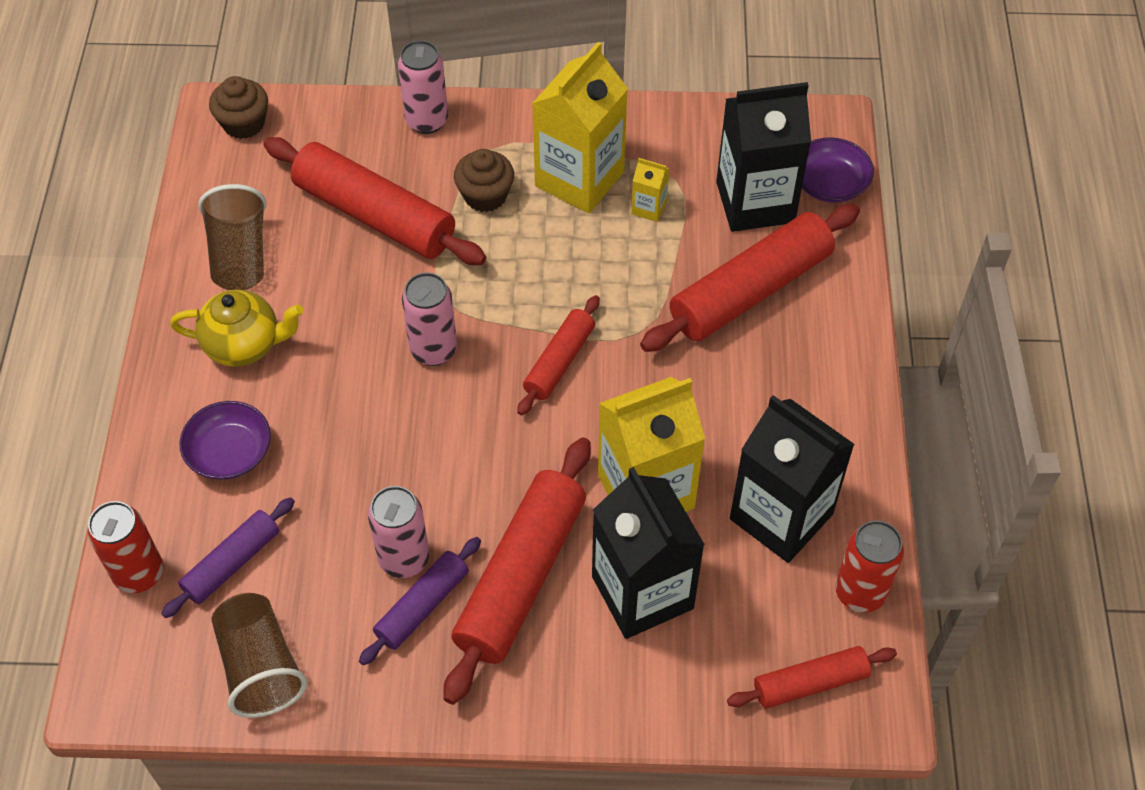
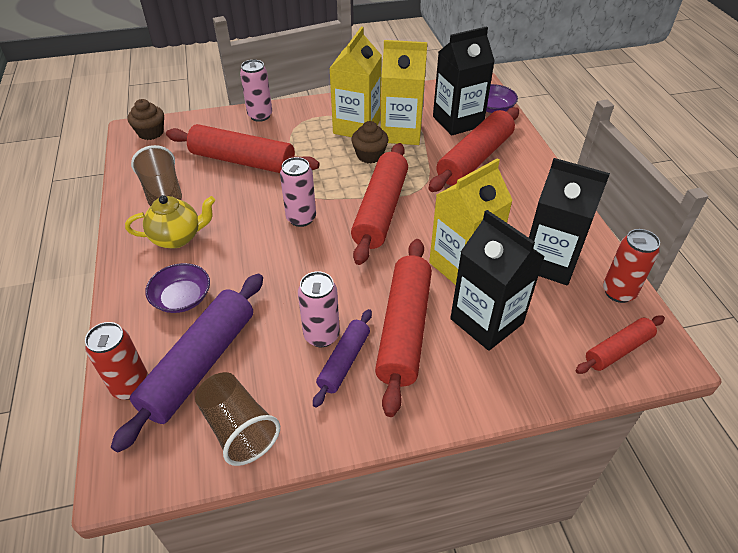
camera: 15 degrees left, 10 degrees down
purple rolling pin [161,497,295,618] -> purple rolling pin [111,273,263,453], size x1.81
brown cupcake [454,149,514,212] -> brown cupcake moved to [351,121,389,163]
red rolling pin [517,295,600,415] -> red rolling pin [351,143,408,265], size x1.81
yellow carton [631,158,670,222] -> yellow carton [381,40,427,145], size x2.35

